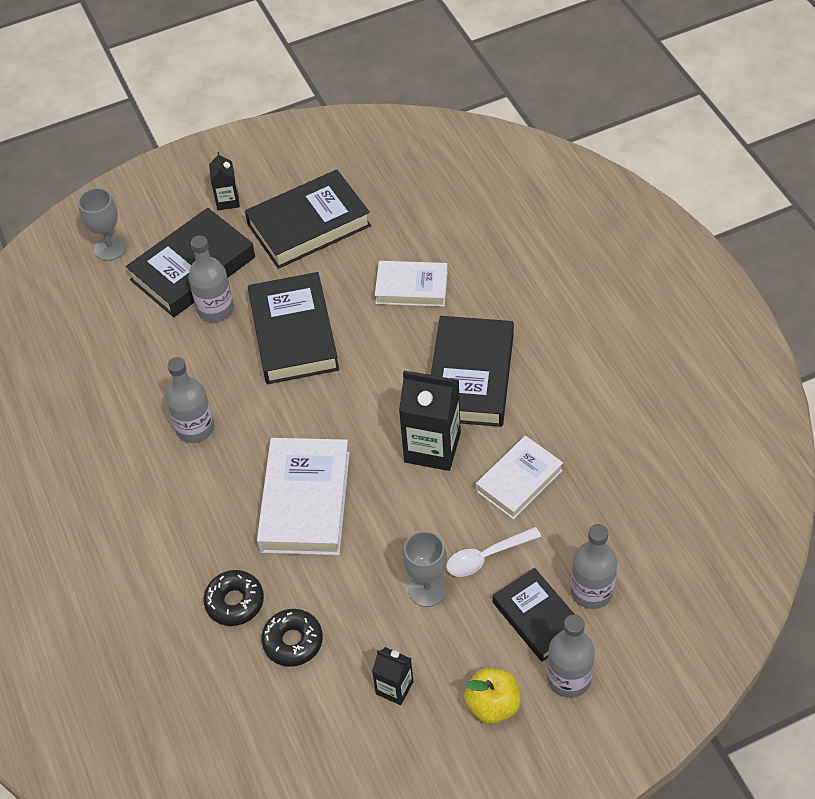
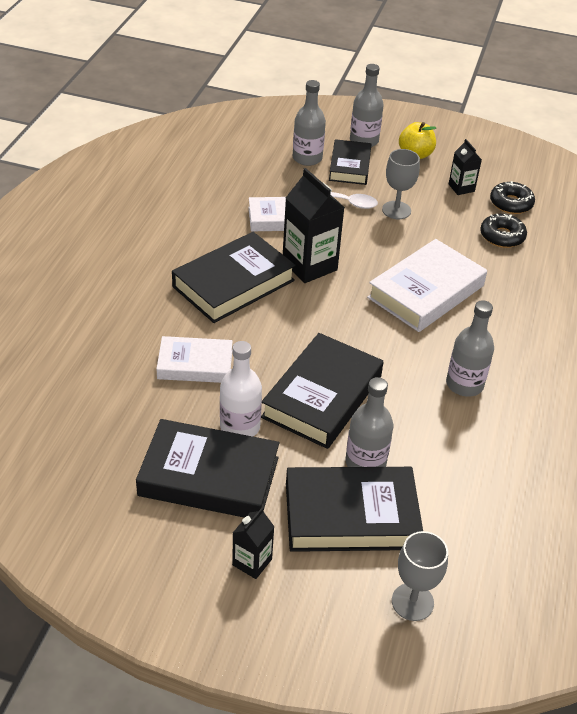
camera: 145 degrees left, 10 degrees down
black donut [204,570,264,626] -> black donut moved to [490,181,535,214]
white book [375,261,448,307] -> white book turned 45 degrees counterclockwise [156,336,233,383]
none -> white bottle [220,341,262,437]

